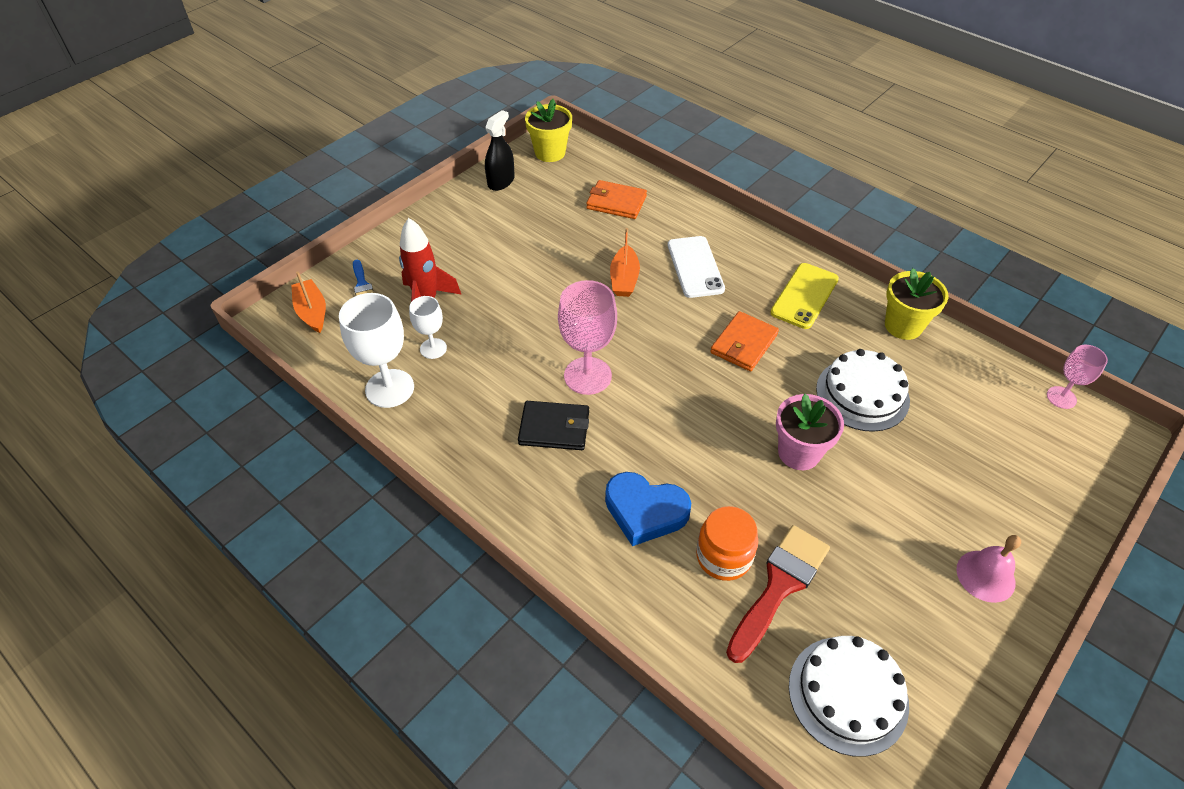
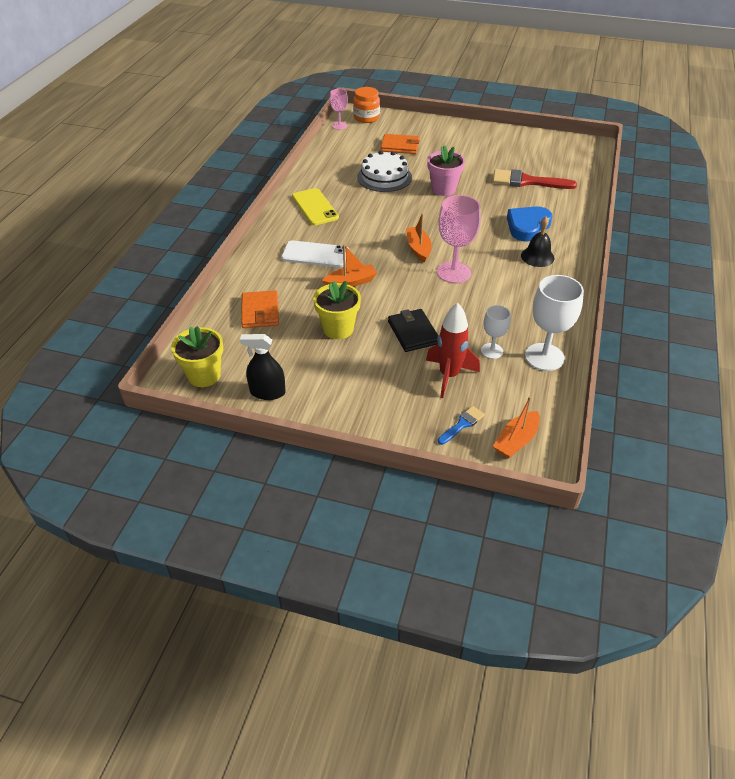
camera: 115 degrees left, 5 degrees down
black wallet [518,401,589,450] -> black wallet moved to [388,309,438,352]
blue heart [605,472,691,546] -> blue heart turned 135 degrees counterclockwise [507,206,552,242]
white phone [668,236,725,298] -> white phone turned 45 degrees clockwise [281,240,350,267]
orange jar [696,506,758,581] -> orange jar moved to [353,87,380,123]
orange wallet [710,311,779,371] -> orange wallet moved to [381,134,420,154]
yellow phone [770,263,839,329] -> yellow phone turned 60 degrees clockwise [292,188,339,225]
white cake [789,636,909,757] -> none
yellow flower pot [885,268,949,340] -> yellow flower pot moved to [313,281,361,339]
pink bell [957,535,1021,603] -> none
none -> orange boat [406,213,432,263]
none -> black bell [521,217,554,267]

